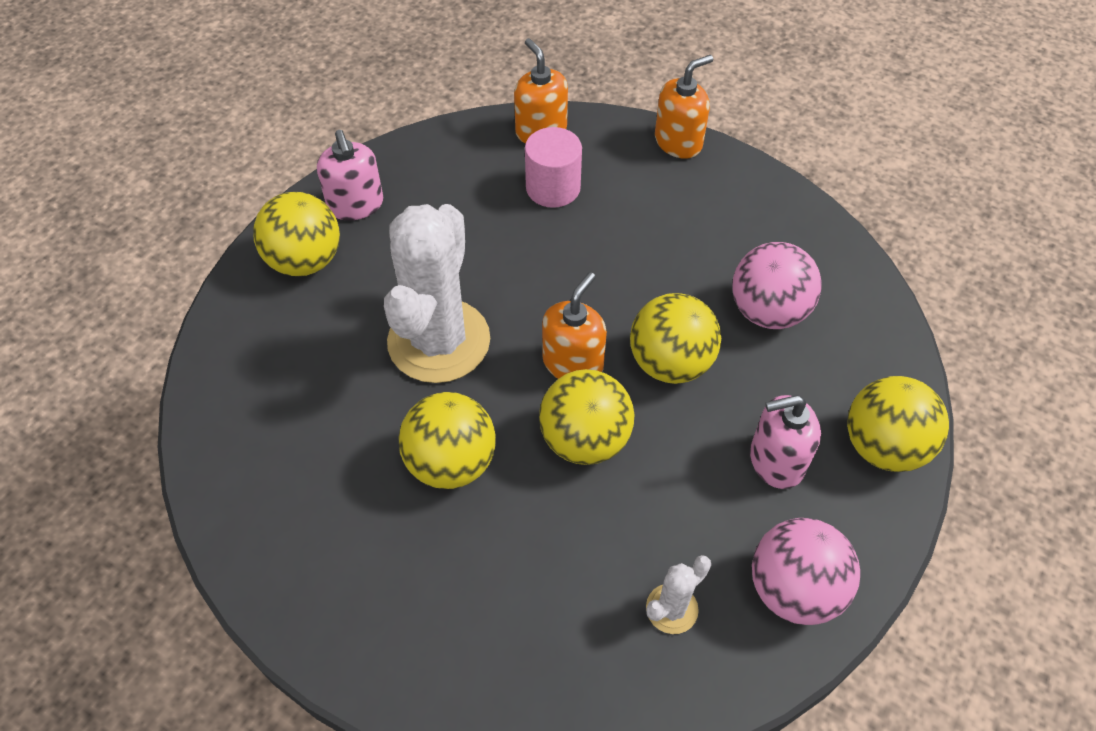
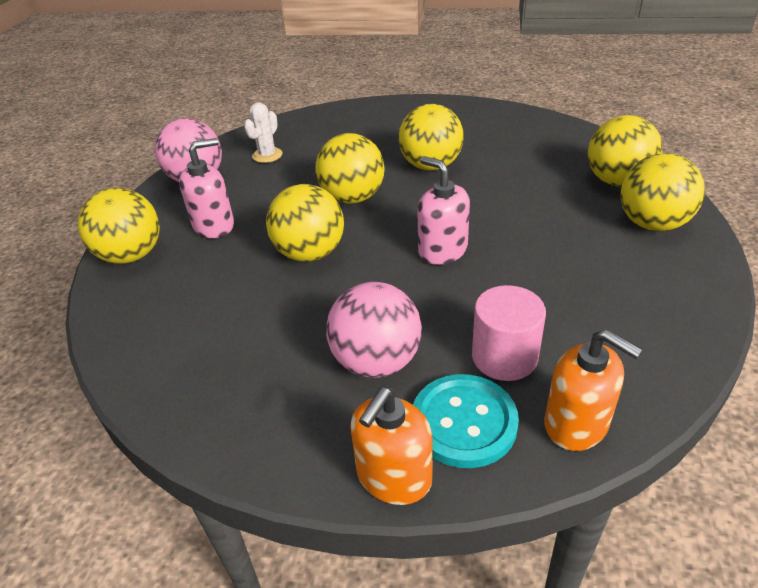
camera: 160 degrees right, 15 degrees down
pink soap dispenser [317,130,383,221] -> pink soap dispenser moved to [417,156,470,265]
white cactus [384,204,490,383] -> none
orange soap dispenser [542,272,607,379] -> none
pink ball [732,242,822,329] -> pink ball moved to [326,282,422,378]
none -> turquoise button [413,374,519,468]
none -> yellow ball [588,115,662,186]

